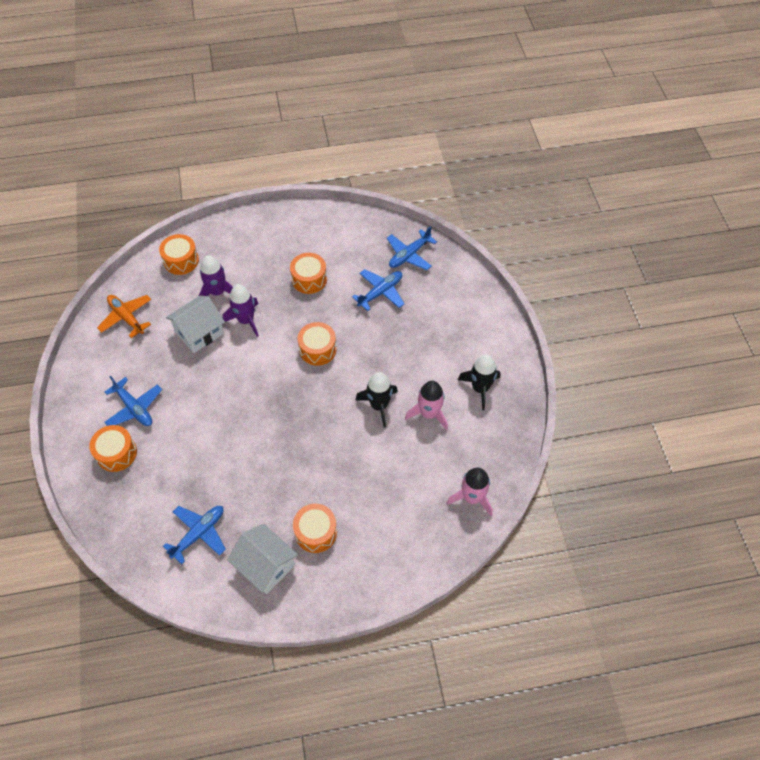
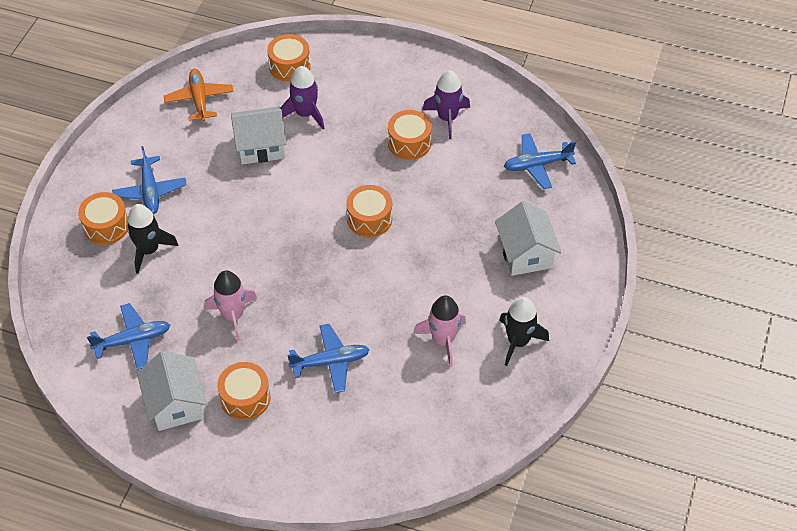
camera: 30 degrees right, 5 degrees down
purple rocket [223,284,259,337] -> purple rocket moved to [423,70,470,139]
blue plane [352,269,404,311] -> blue plane moved to [288,324,369,393]
black rocket [356,372,398,427] -> black rocket moved to [126,204,179,274]
pink rocket [447,468,493,516] -> pink rocket moved to [204,270,257,341]
none -> white house [495,201,562,276]

